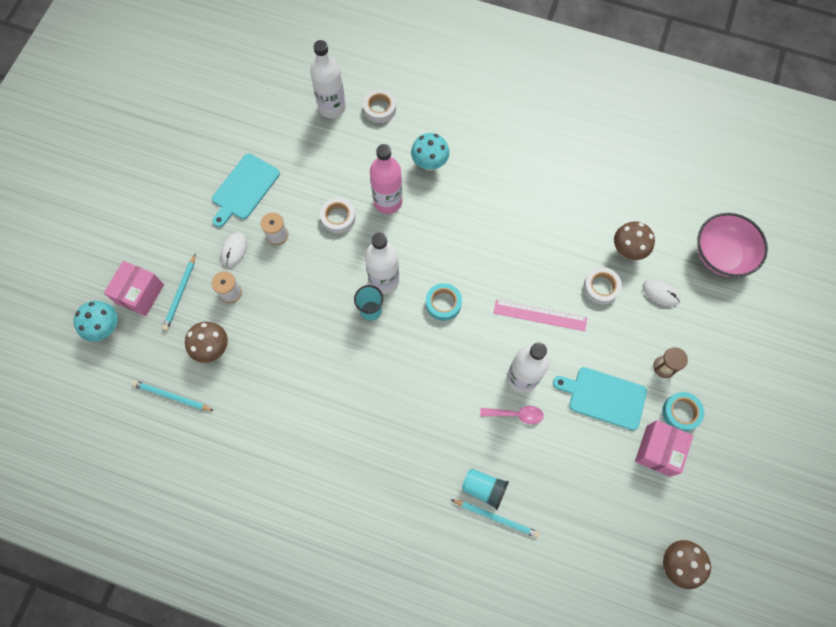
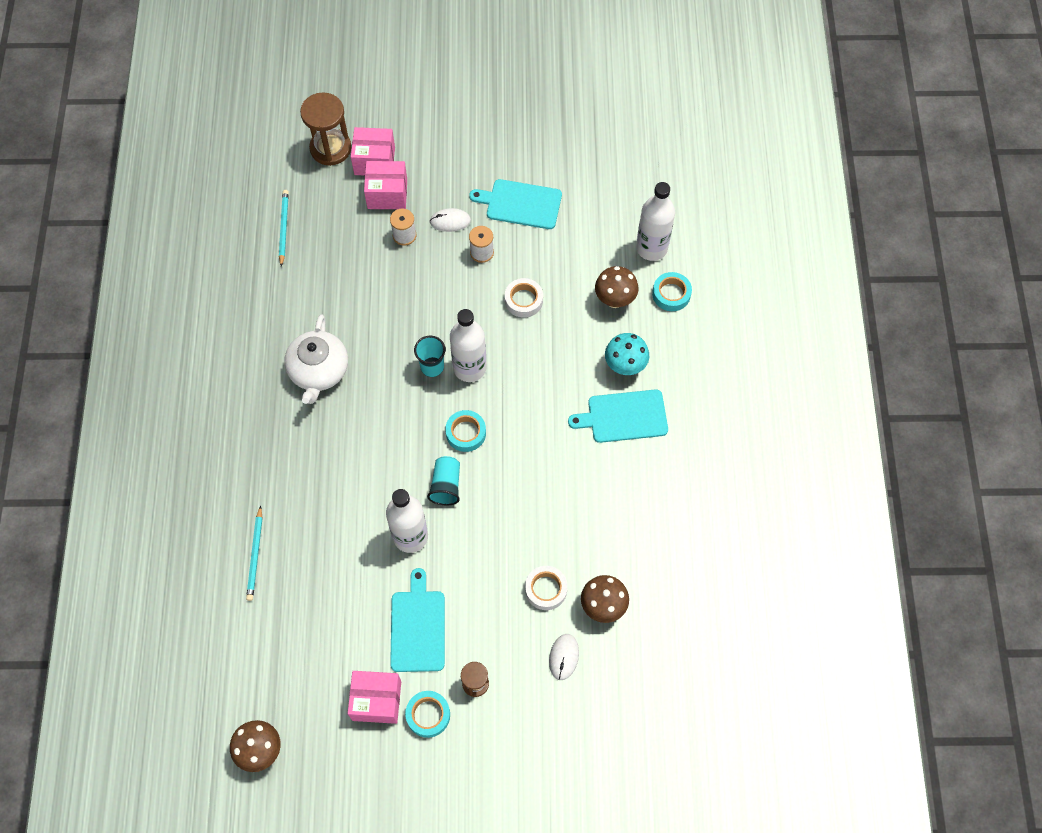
camera: 70 degrees right, 5 degrees down
turquoise mushroom [74,301,118,341] -> brown hourglass [300,92,352,166]
turquoise pencil [162,253,196,331] -> pink box [364,161,407,209]
brown mushroom [185,322,228,363] -> brown mushroom moved to [595,266,639,308]
white tape [363,89,396,123] -> turquoise tape [652,272,692,311]
pink bottle [370,144,402,214] -> none
turquoise cup [462,469,509,510] -> turquoise cup moved to [427,456,460,505]
pink spoon [480,406,544,424] -> none
pink ruler [494,300,587,331] -> none
pink bowl [697,213,768,277] -> none
none -> white teapot [284,315,348,404]
none -> turquoise cutting board [568,389,668,443]

